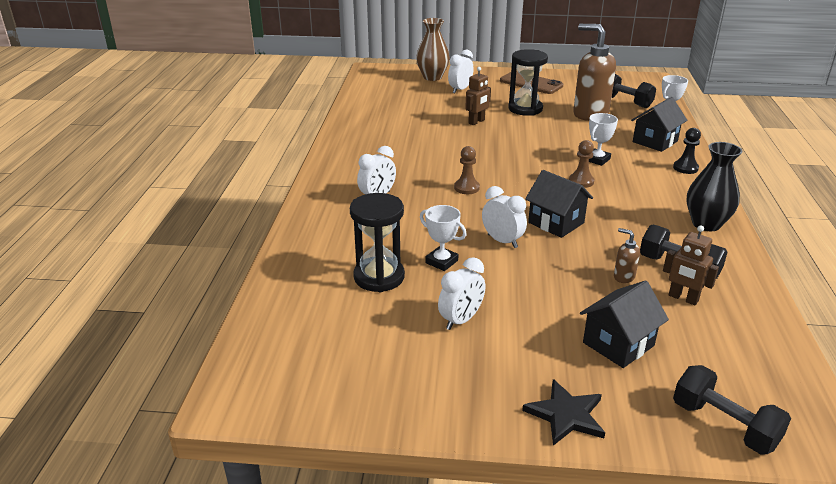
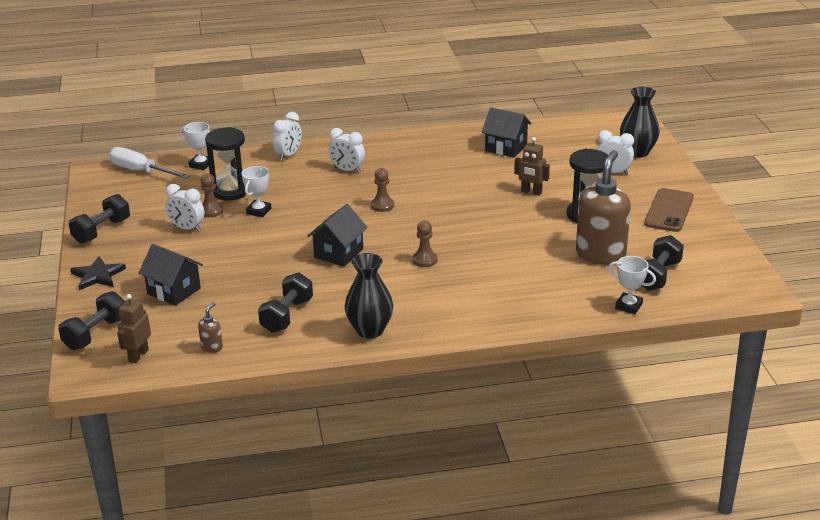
camera: 75 degrees right, 0 degrees up
brown vase [416,18,450,81] -> black vase [620,86,660,158]
white clock [482,186,527,248] -> white clock moved to [273,112,302,161]
white trophy [589,113,618,166] -> white trophy moved to [179,122,210,170]
brown soap dispenser [614,228,640,283] -> brown soap dispenser moved to [198,302,223,353]
black house [631,97,687,152] -> black house moved to [482,107,531,158]
brown robot [663,225,719,305] -> brown robot moved to [117,294,151,363]
black pawn [673,128,701,174] -> none
none -> black dumbbell [69,194,130,244]
none -> white screwdriver [109,147,190,178]
none -> brown pawn [200,173,223,217]

